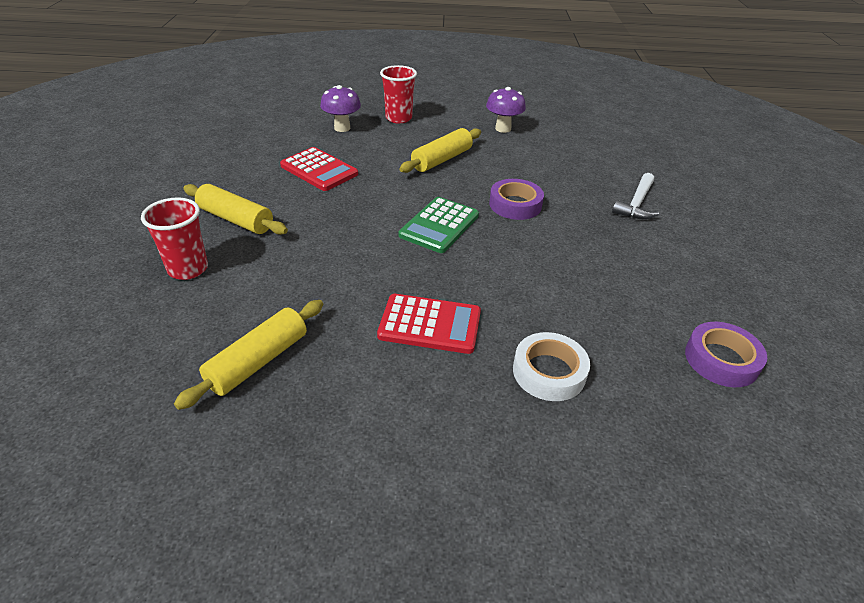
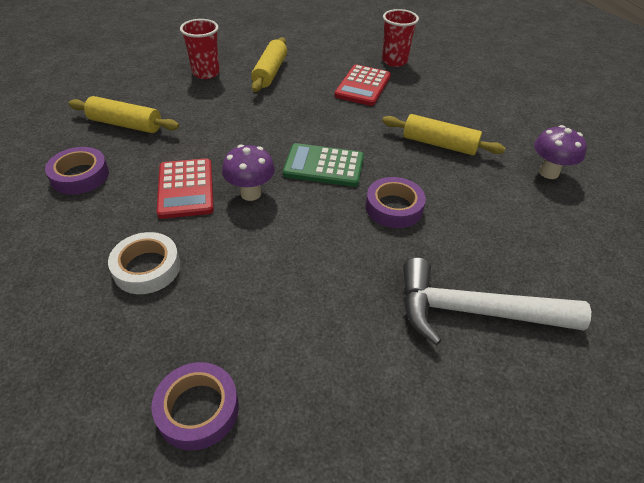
camera: 70 degrees right, 5 degrees up
purple mushroom [320,85,361,132] -> purple mushroom moved to [222,144,275,201]
red cup [380,65,417,124] -> red cup moved to [382,9,419,67]
white hammer [612,173,659,219] -> white hammer [403,258,591,345], size x1.67
none -> purple tape [45,147,109,194]

